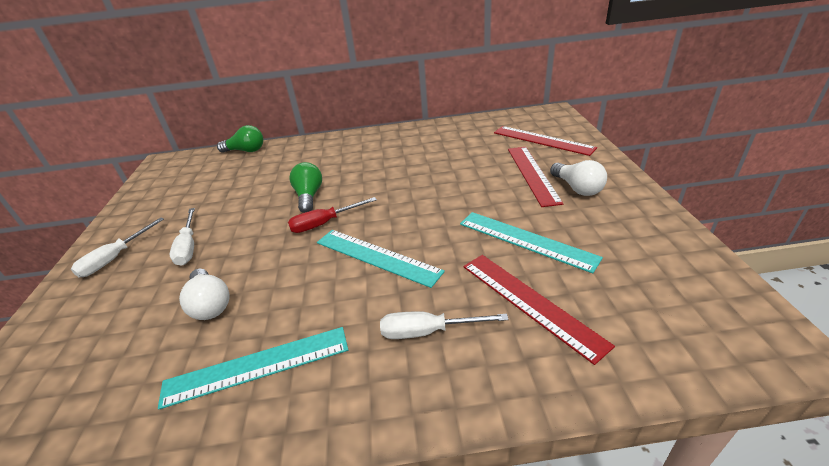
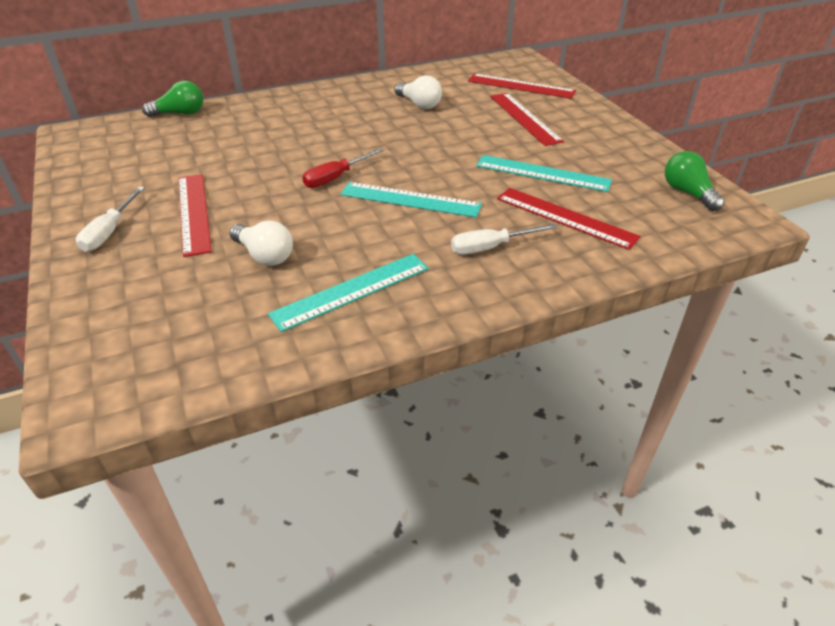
camera: 20 degrees left, 5 degrees up
white screwdriver [170,208,195,265] -> red ruler [179,174,212,257]
green light bulb [289,162,322,213] -> green light bulb moved to [665,151,725,211]
white light bulb [550,160,607,196] -> white light bulb moved to [395,75,442,109]

